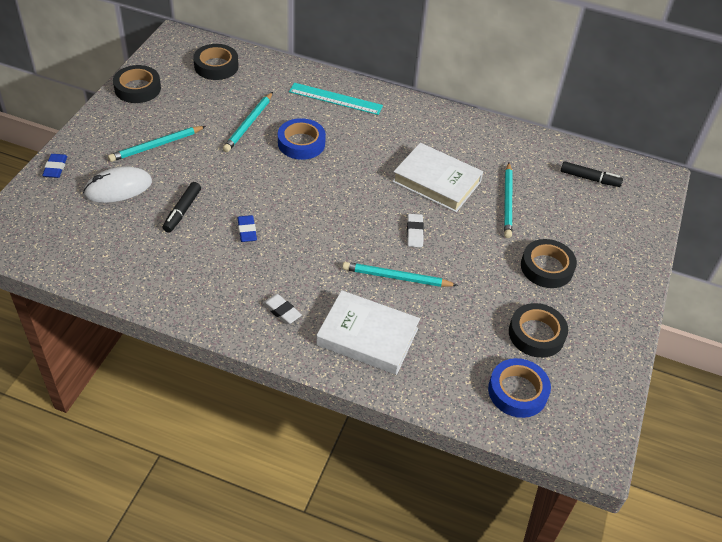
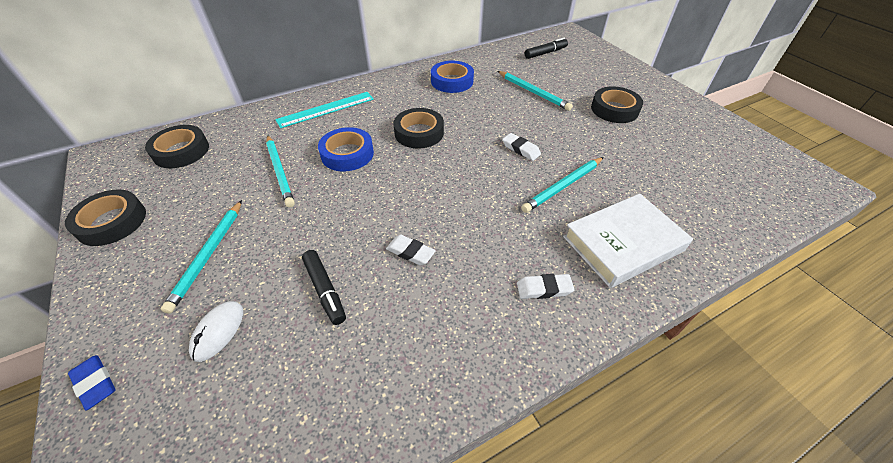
camera: 45 degrees left, 0 degrees up
white mouse [83,166,152,203] -> white mouse [189,301,243,362], size x0.65
blue eraser [237,215,257,242] -> white eraser [386,234,436,266]
white book [392,143,483,212] -> none
blue tape [488,358,551,418] -> blue tape moved to [431,61,474,93]
black tape [509,303,568,358] -> black tape moved to [393,108,444,148]

